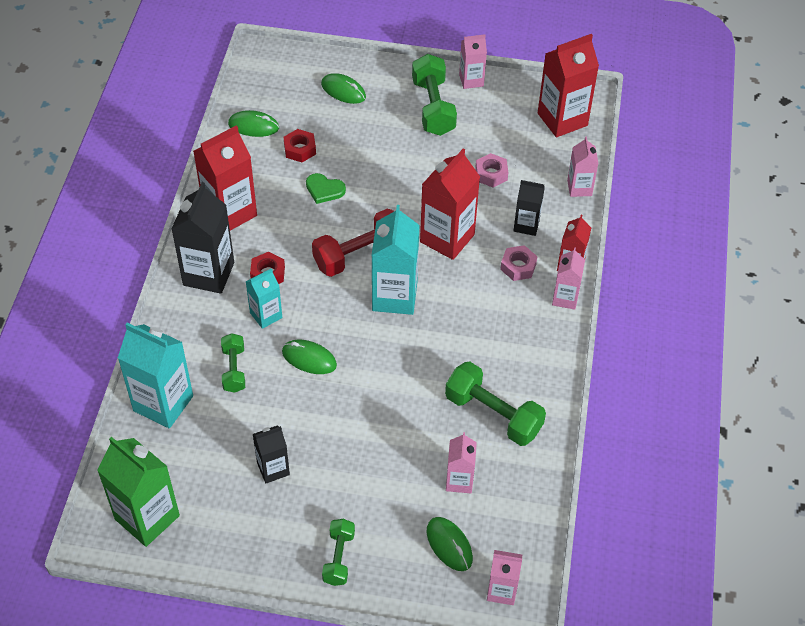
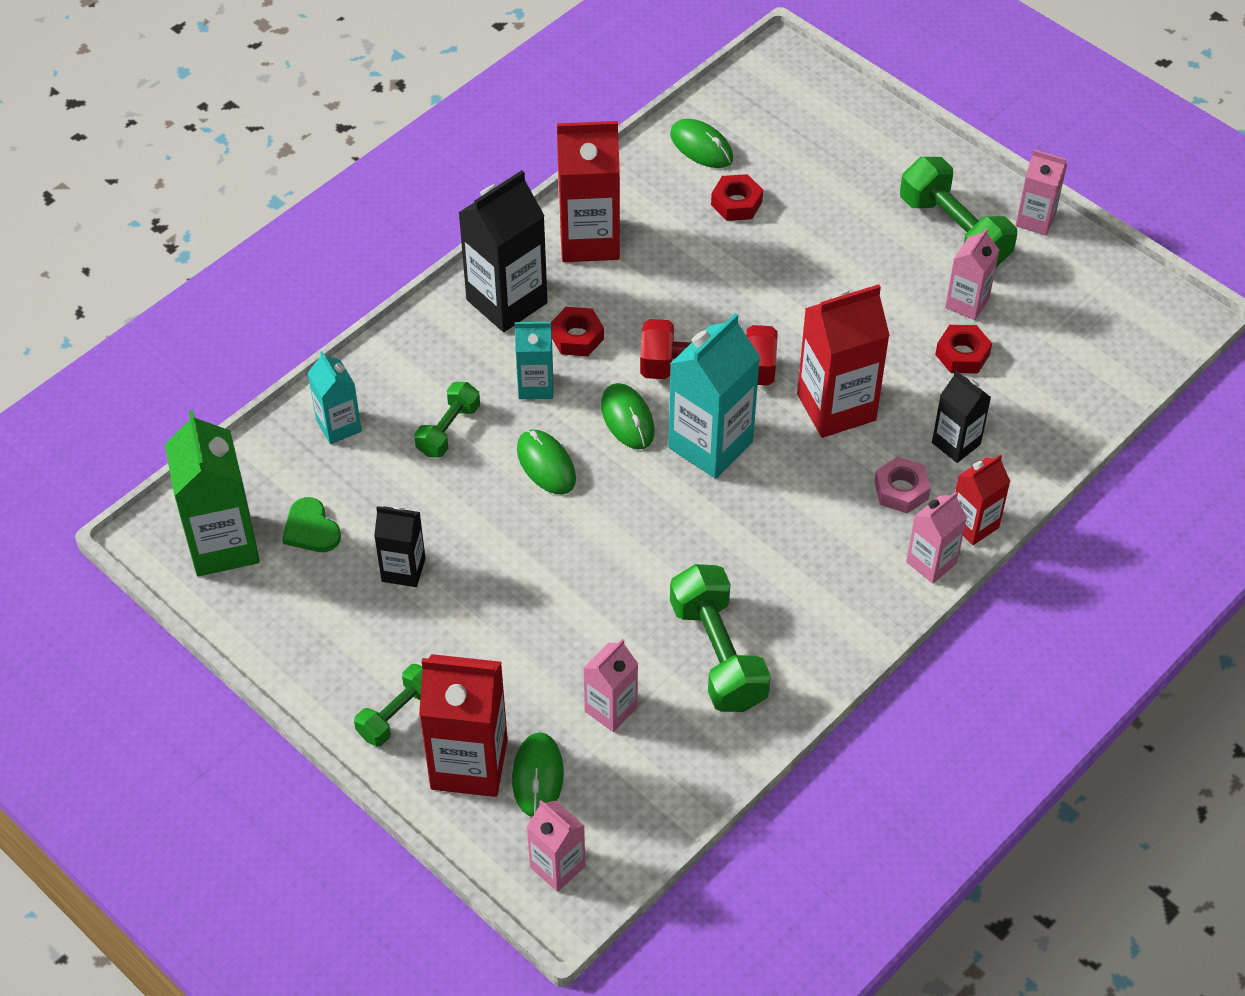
camera: 35 degrees right, 0 degrees up
turquoise carton [118,323,193,428] -> turquoise carton [308,351,362,444], size x0.57
green heart [306,173,346,204] -> green heart moved to [282,497,341,552]
green mouse [321,73,366,104] -> green mouse moved to [601,383,655,449]
green dumbbell [412,54,457,136] -> green dumbbell turned 60 degrees counterclockwise [900,157,1017,268]
pink nut [475,153,508,188] -> red nut [935,325,992,373]
red carton [538,34,599,137] -> red carton moved to [419,654,508,797]
pink carton [567,136,599,197] -> pink carton moved to [945,228,999,320]

